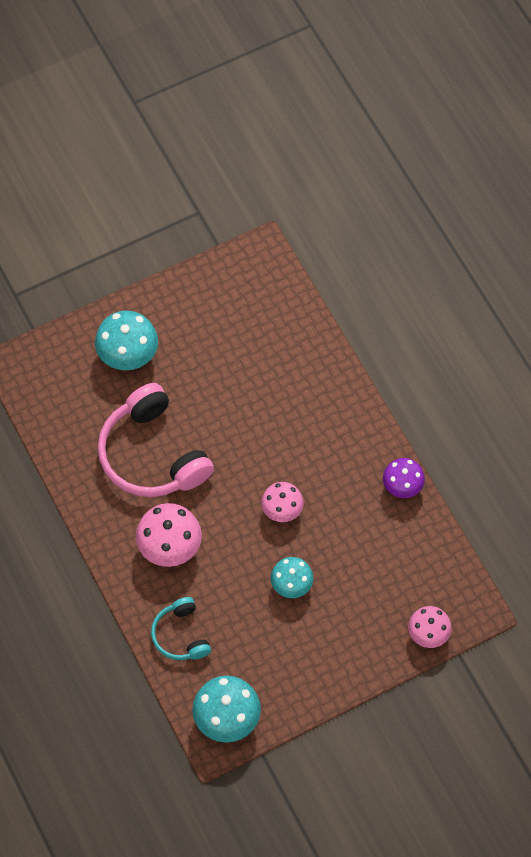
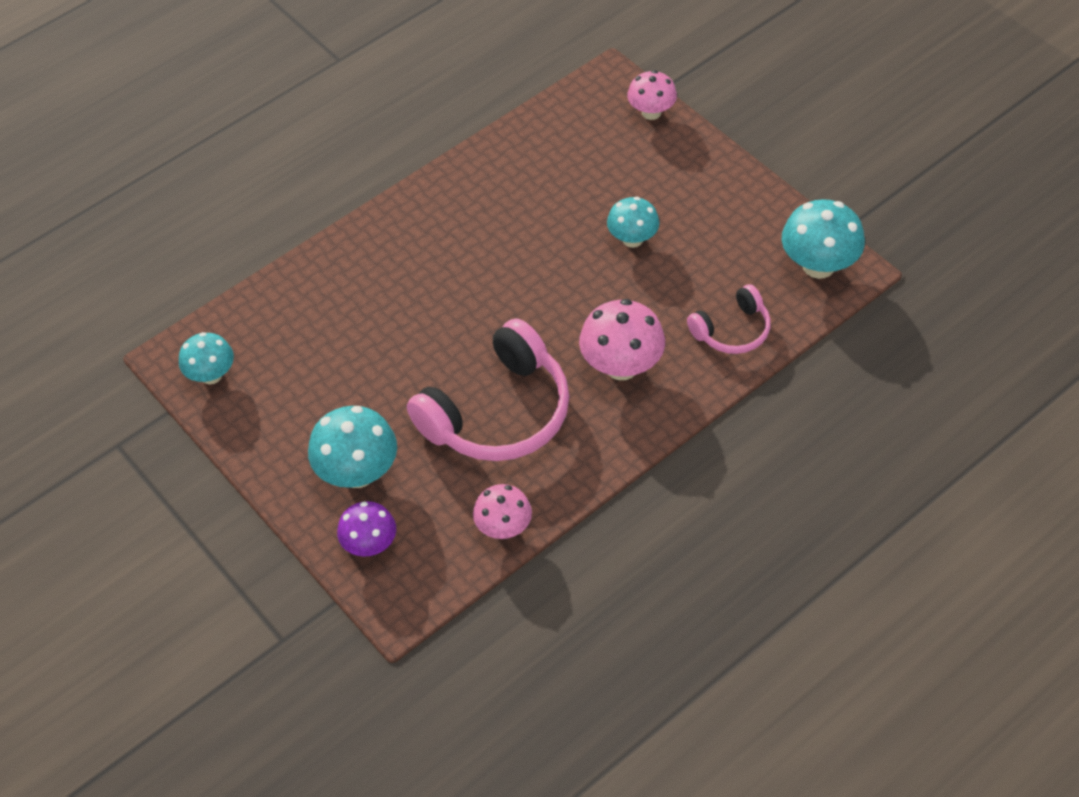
camera: 100 degrees left, 10 degrees down
turquoise headphones [151,597,211,660] -> pink headphones [687,284,771,354]
pink mushroom [261,482,304,522] -> pink mushroom moved to [473,484,532,539]
purple mushroom [383,458,425,498] -> purple mushroom moved to [337,501,396,557]
none -> turquoise mushroom [179,332,234,384]

